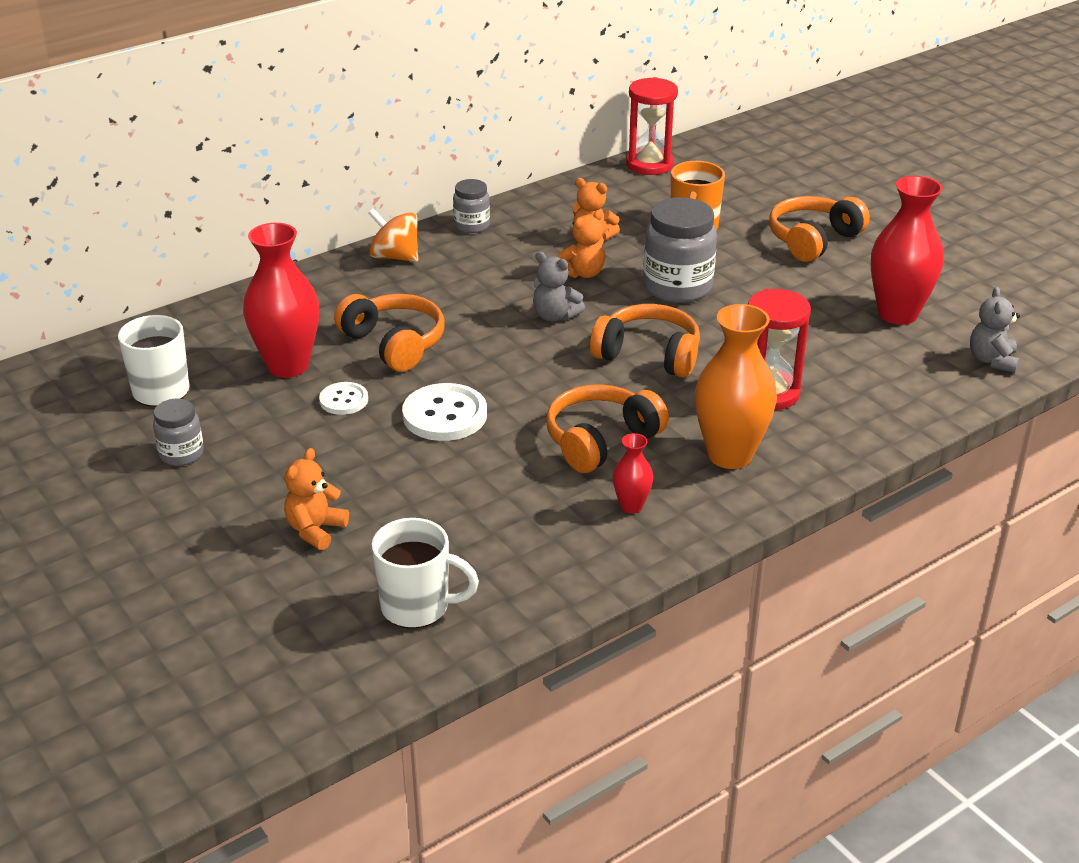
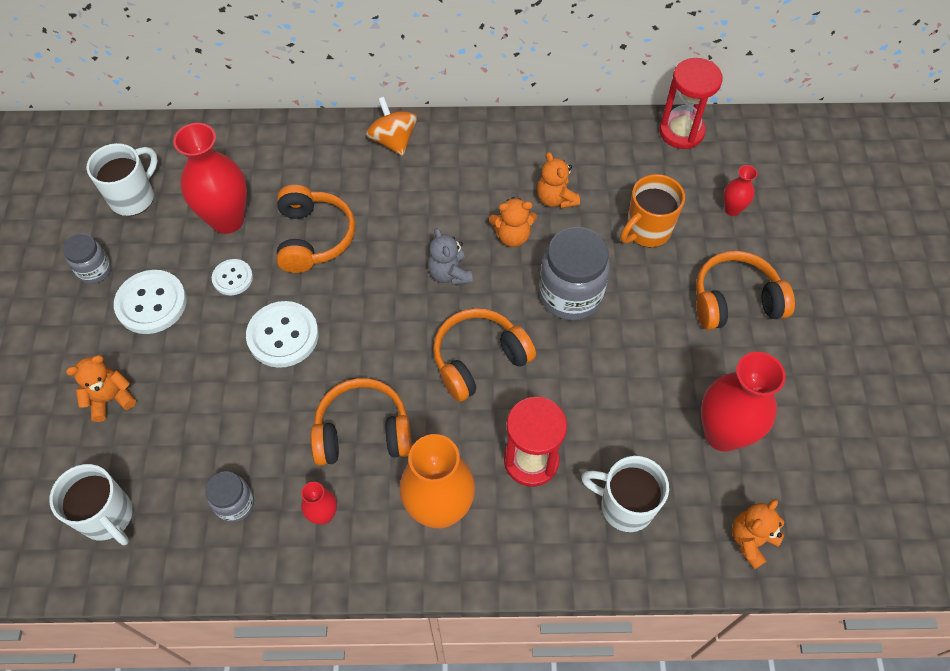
camera: 35 degrees right, 25 degrees up
grey jar [453,179,490,233] -> grey jar moved to [205,471,254,522]
orange headphones [590,304,700,378] -> orange headphones turned 90 degrees counterclockwise [433,308,536,402]
grey teddy bear [970,287,1020,373] -> orange teddy bear [732,499,784,570]
none -> white button [114,270,187,334]
none -> white mug [581,456,669,532]
none -> red vase [724,165,757,216]

